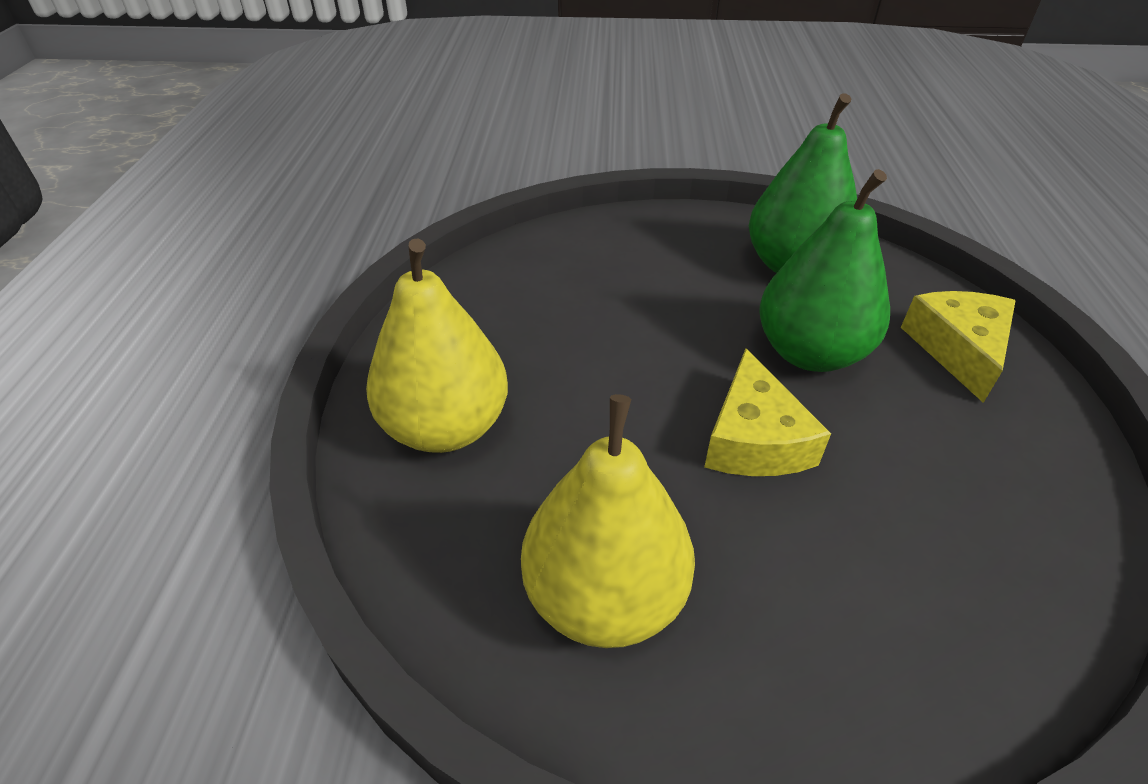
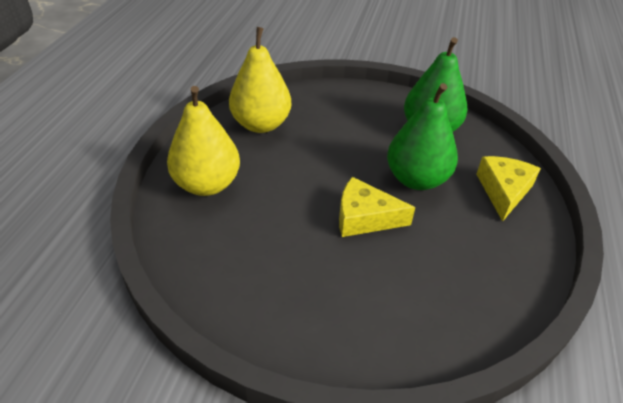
camera: 10 degrees right, 0 degrees up
yellow pear [521,394,695,648] -> yellow pear moved to [229,27,291,133]
yellow cheese [704,349,831,476] -> yellow cheese turned 90 degrees clockwise [339,177,416,237]

